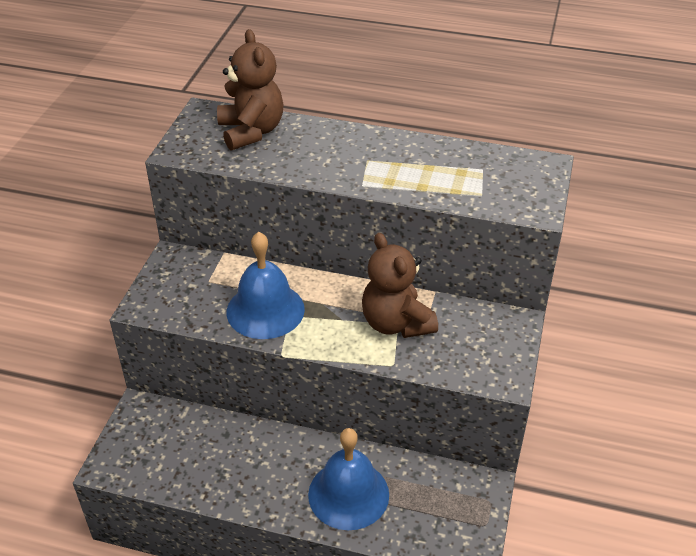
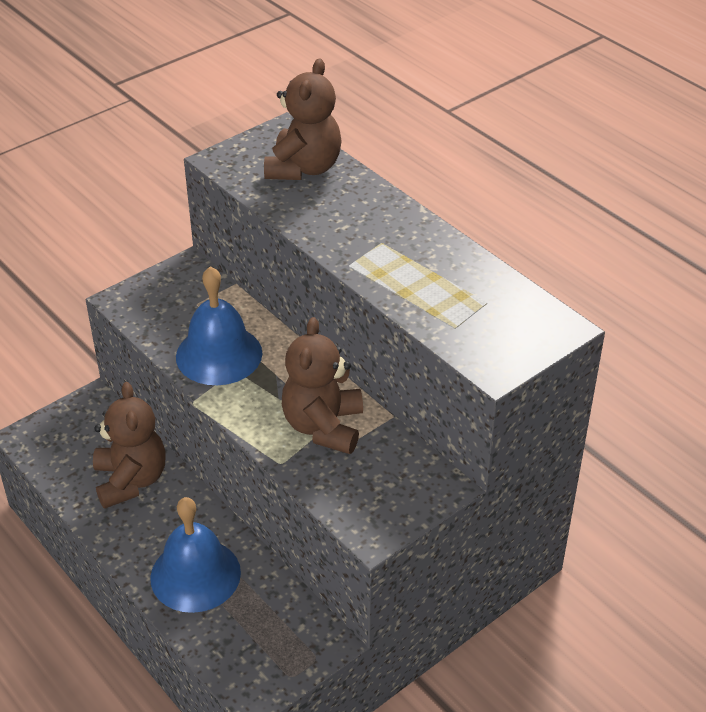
camera: 35 degrees right, 0 degrees up
none -> brown teddy bear [93,382,166,509]

